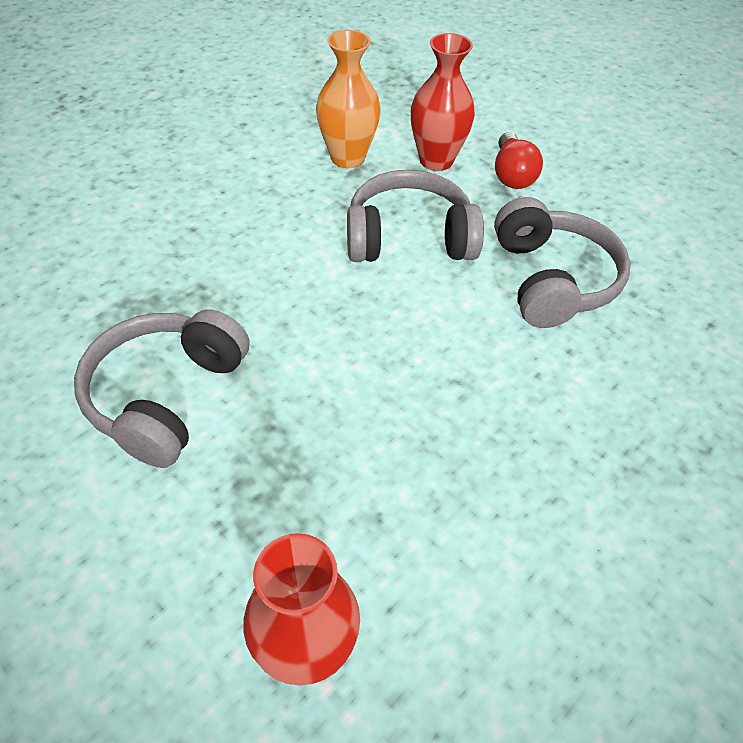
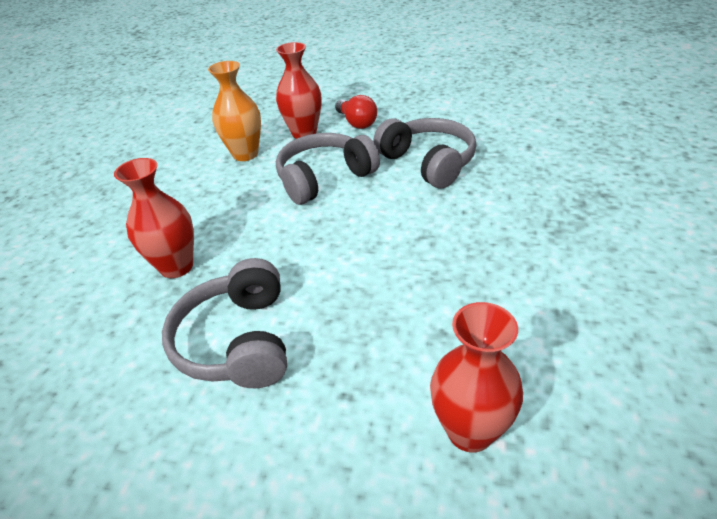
camera: 25 degrees left, 10 degrees down
none -> red vase [114,158,194,278]

